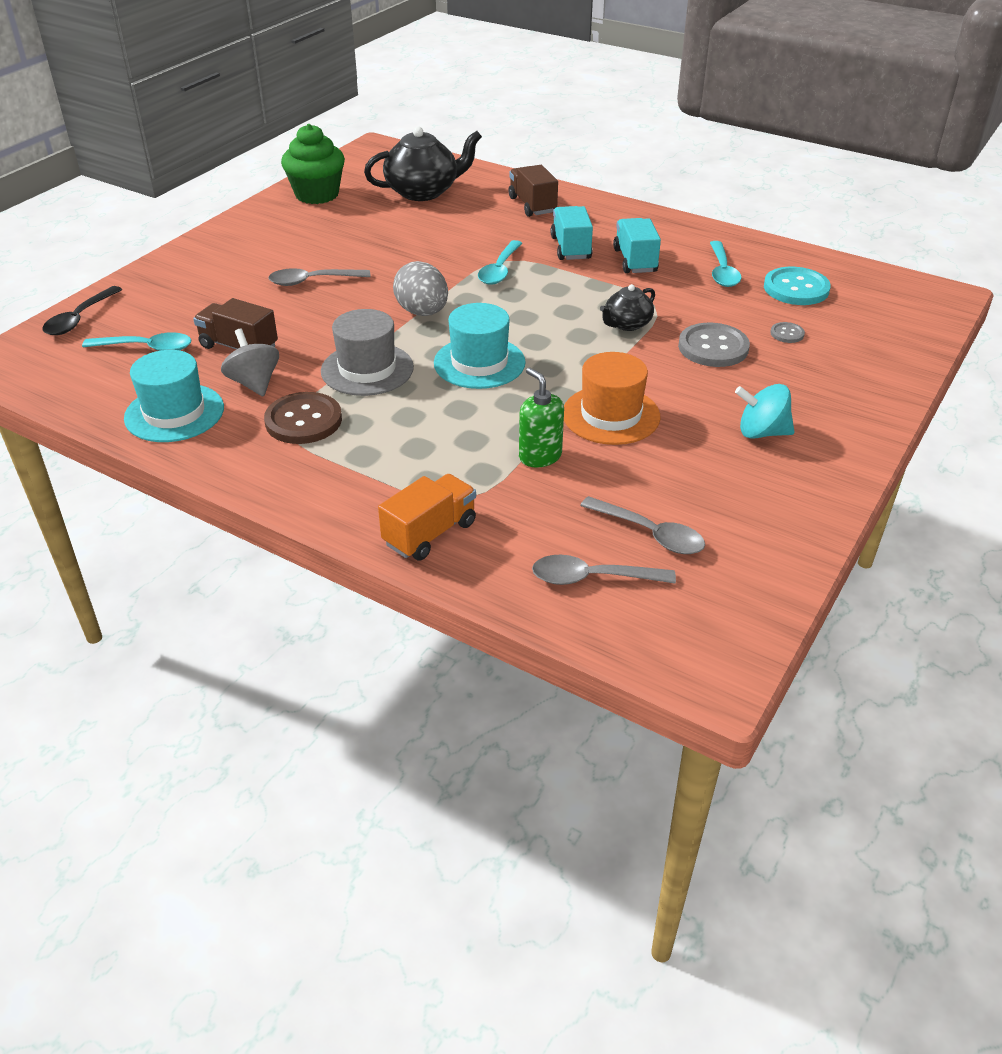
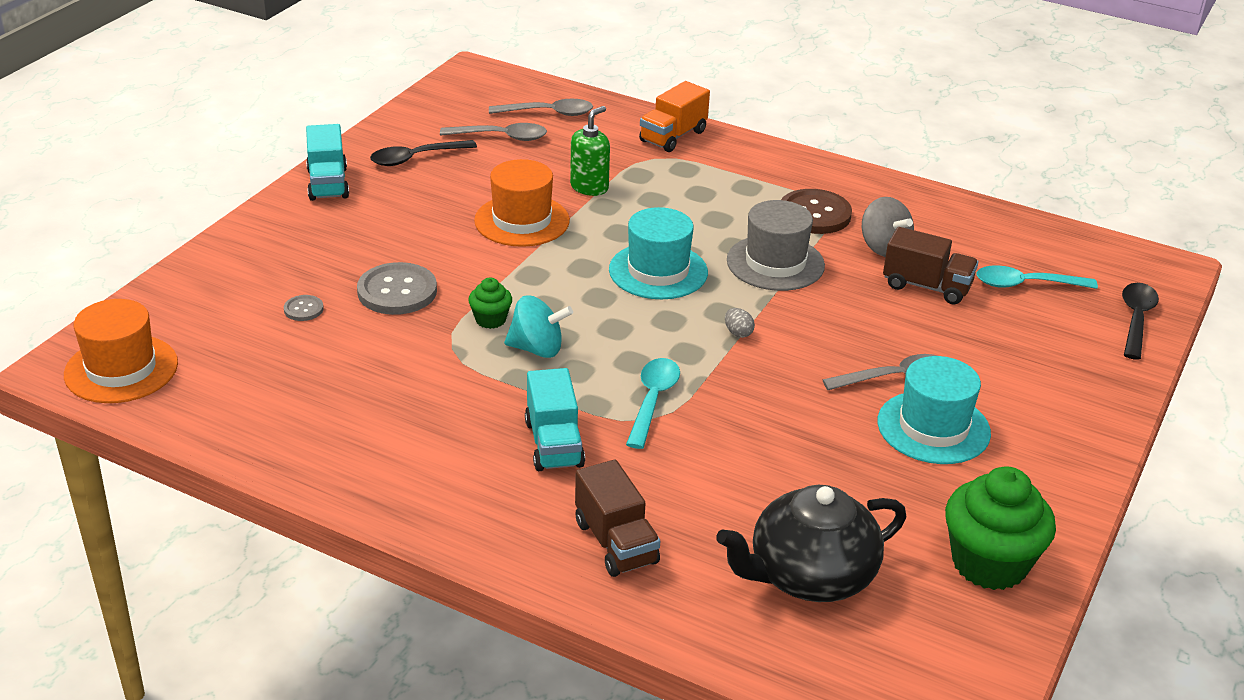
camera: 175 degrees right, 5 degrees down
turquoise hat [124,350,224,442] -> turquoise hat moved to [877,356,991,464]
grey egg [393,261,448,316] -> grey egg [725,308,755,338], size x0.43
green soap dispenser [519,368,564,468] -> green soap dispenser turned 105 degrees counterclockwise [570,106,610,196]
grey spoon [580,496,705,554] -> grey spoon turned 150 degrees clockwise [440,123,547,141]
black teapot [600,284,655,331] -> green cupcake [468,277,512,329]
turquoise truck [613,218,661,273] -> turquoise truck moved to [306,124,349,201]
turquoise spoon [710,241,741,287] -> none
turquoise spinning top [735,384,794,439] -> turquoise spinning top moved to [504,295,573,358]
turquoise button [764,267,831,305] -> none
none -> orange hat [64,299,178,403]
none -> black spoon [370,140,477,166]

